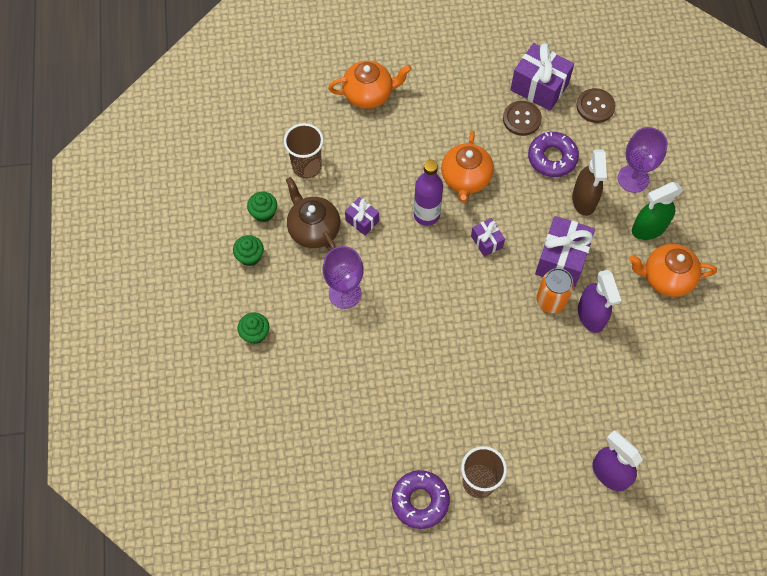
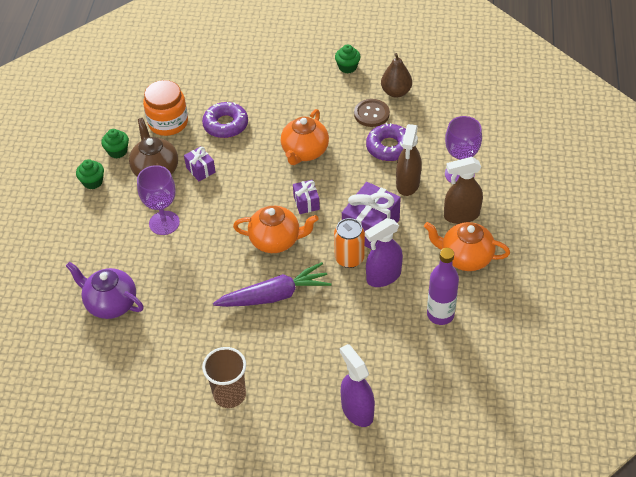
camera: 15 degrees right, 15 degrees down
green cupcake [237,313,269,344] -> green cupcake moved to [335,44,361,73]
brown cup [284,123,324,179] -> orange jar [143,80,188,136]
orange teapot [328,61,412,109] -> orange teapot moved to [233,206,319,253]
purple donut [392,470,450,529] -> purple donut moved to [202,102,248,138]
purple bottle [414,160,443,226] -> purple bottle moved to [427,248,459,325]
purple gift [510,43,574,111] -> brown pear [381,53,412,98]
brown button [576,88,615,123] -> none
purple spray bottle [578,270,622,333] -> purple spray bottle turned 60 degrees clockwise [365,218,403,287]
green spray bottle [632,182,683,240] -> brown spray bottle [444,157,483,224]
none -> purple teapot [66,262,144,319]
none -> purple carrot [213,262,331,307]

